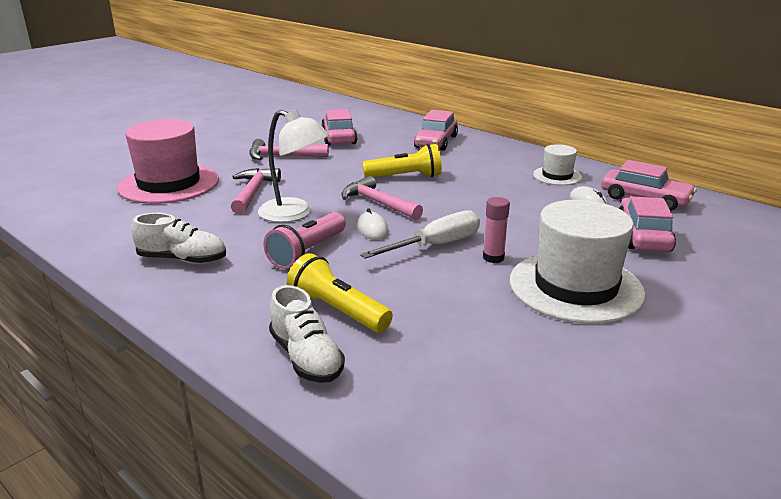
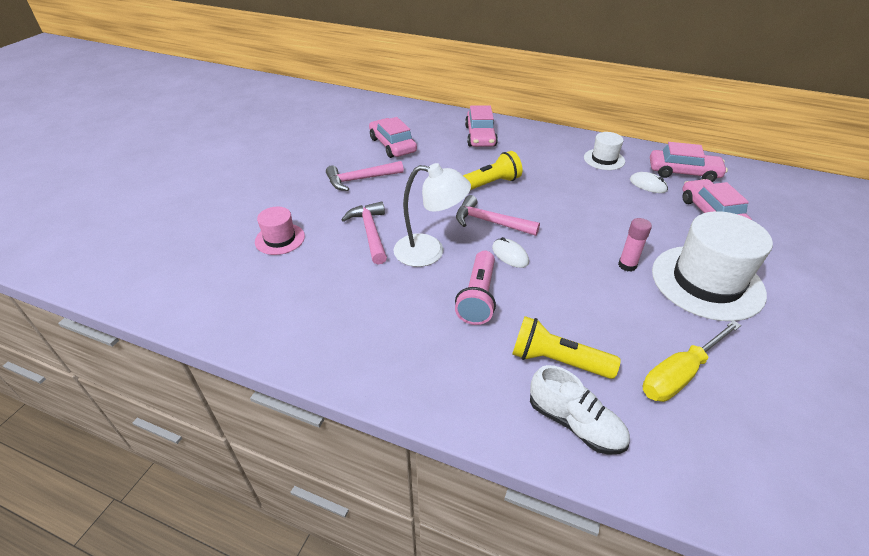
camera: 20 degrees left, 15 degrees up
pink hat [117,119,219,204] -> pink hat [255,207,305,255], size x0.51
white shoe [131,213,226,264] -> none
white screwdriver [360,210,480,259] -> none
none -> yellow screwdriver [643,320,741,402]

